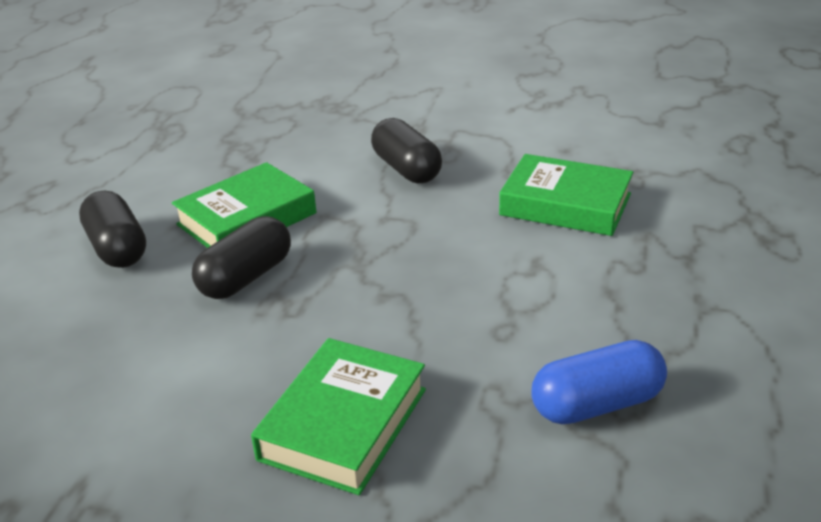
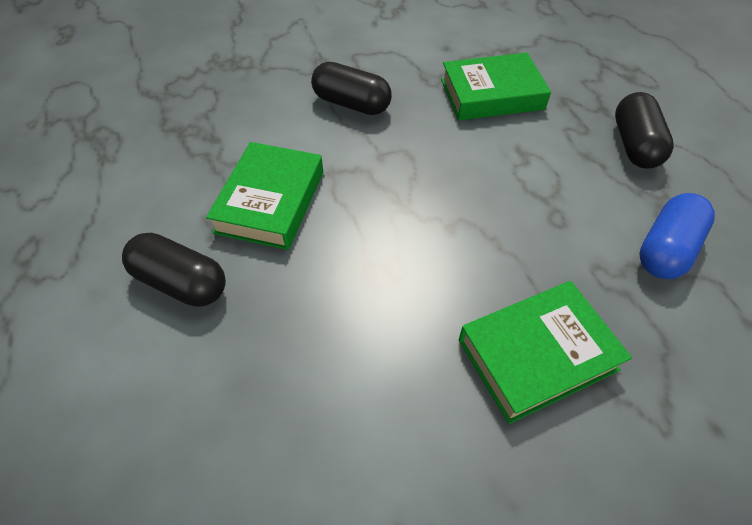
camera: 35 degrees left, 20 degrees up
black capsule [192,216,291,299] -> black capsule moved to [615,92,674,169]
green book [251,338,426,495] -> green book turned 75 degrees clockwise [459,281,632,424]

